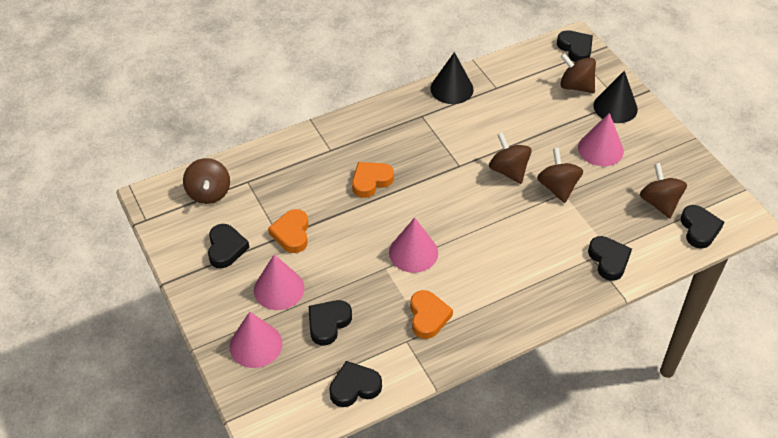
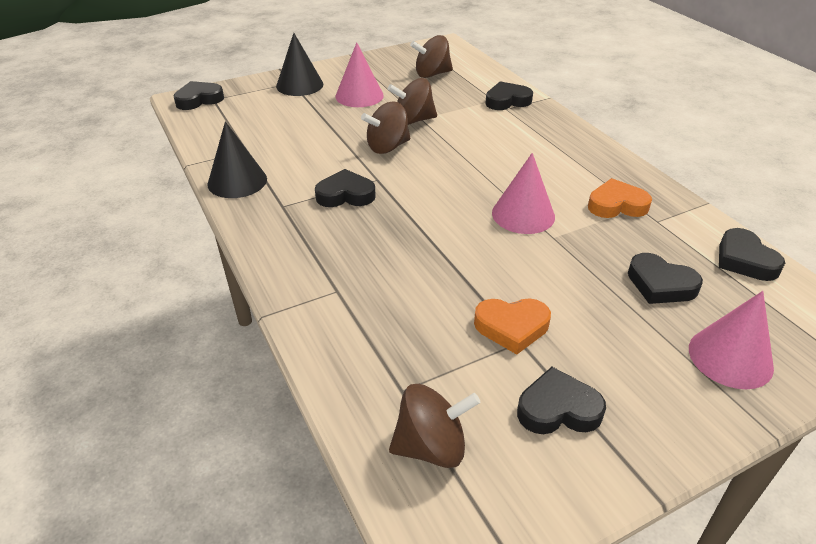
camera: 90 degrees left, 10 degrees down
pink cone [254,255,304,310] -> none
orange heart [352,162,394,198] -> none
brown spinning top [560,53,596,93] -> none
black heart [681,205,724,249] -> black heart moved to [315,169,376,207]

